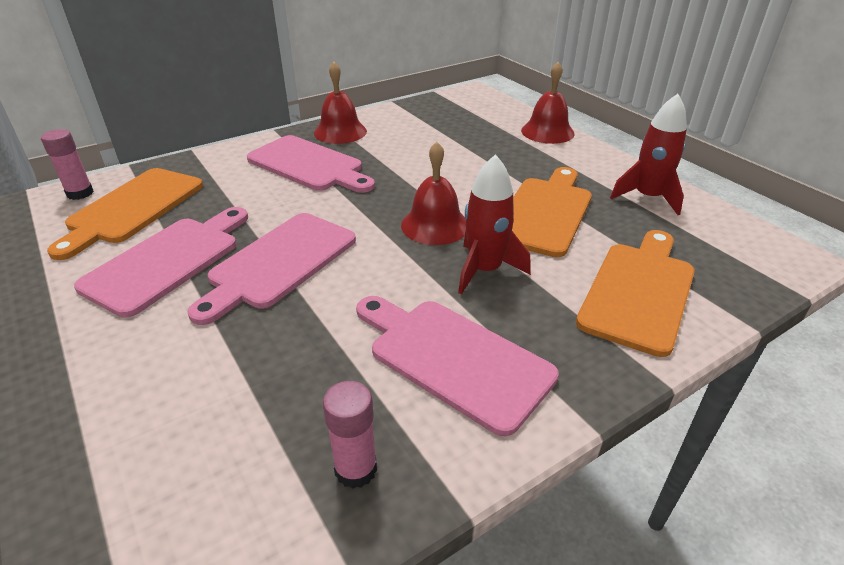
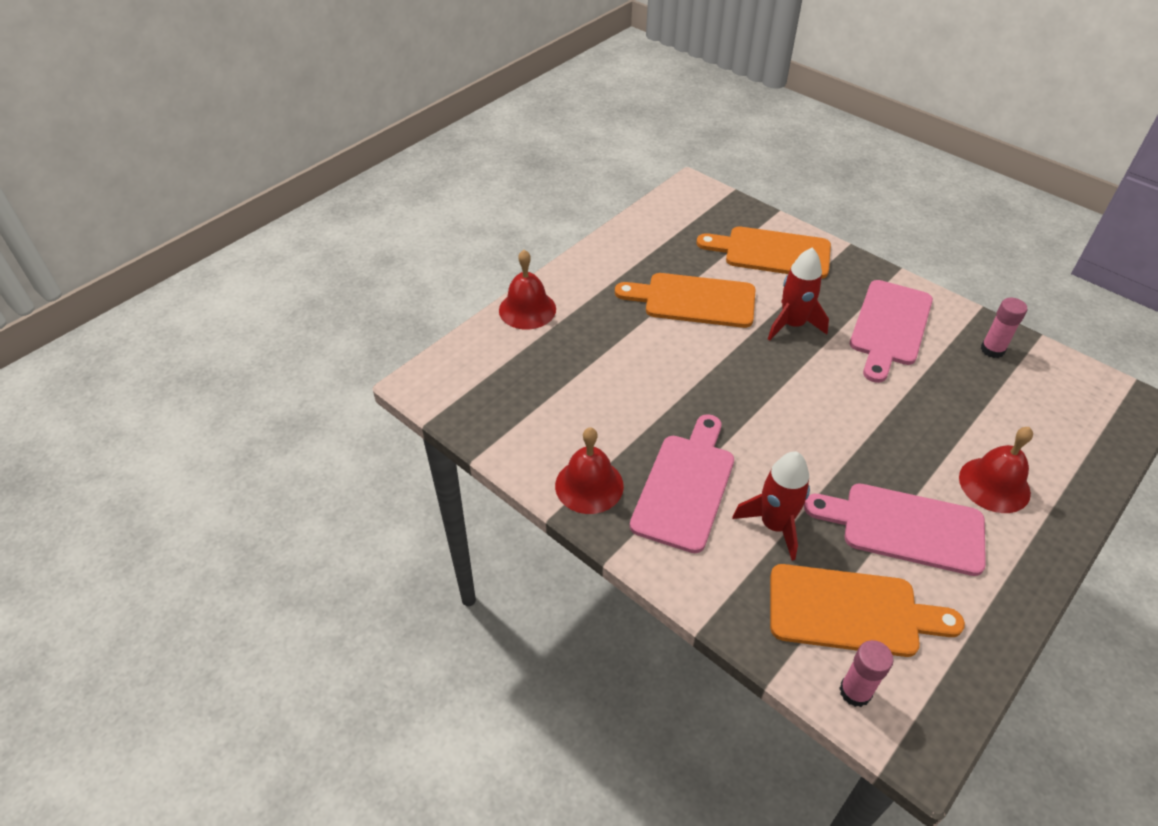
camera: 105 degrees left, 10 degrees up
pink cutting board [188,213,356,325] -> none
red bell [401,142,466,245] -> red bell moved to [959,427,1033,513]
red rocket [610,94,687,215] -> red rocket moved to [732,451,810,561]

